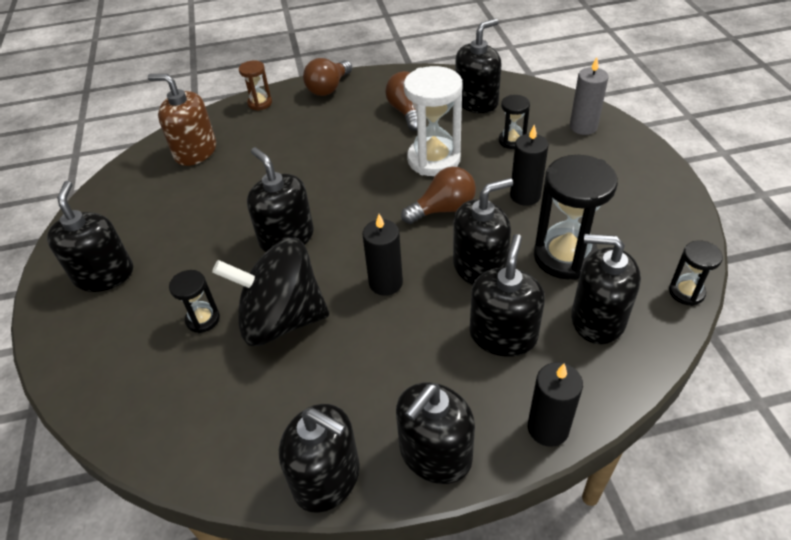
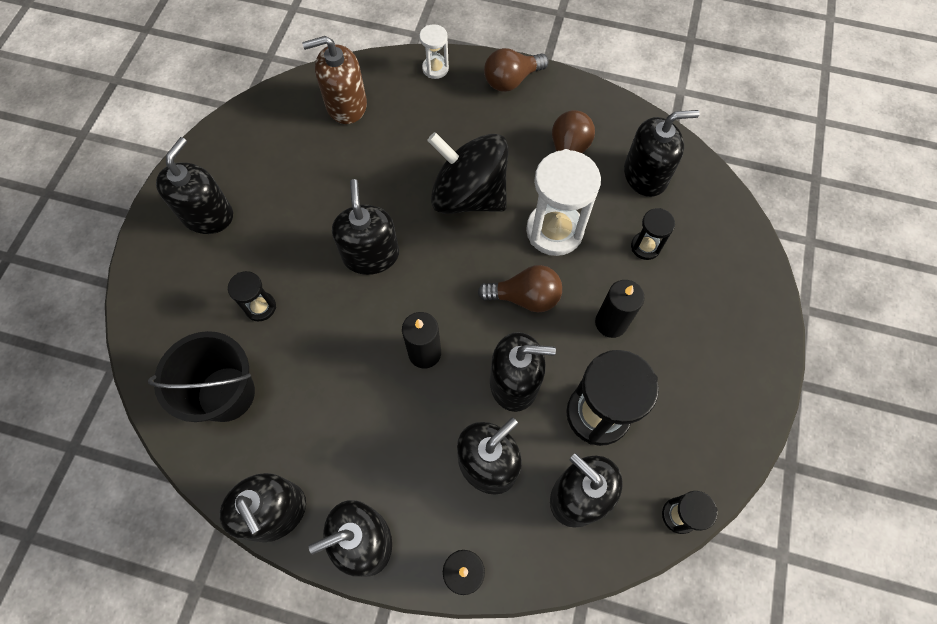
camera: 25 degrees right, 20 degrees up
brown soap dispenser [148,74,216,166] -> brown soap dispenser turned 60 degrees counterclockwise [302,36,367,124]
black spinning top [212,238,329,346] -> black spinning top moved to [427,132,508,214]
brown hourglass [239,60,272,111] -> white hourglass [419,24,449,79]
grey candle [570,57,608,135] -> none
none -> black bucket [148,331,255,422]

